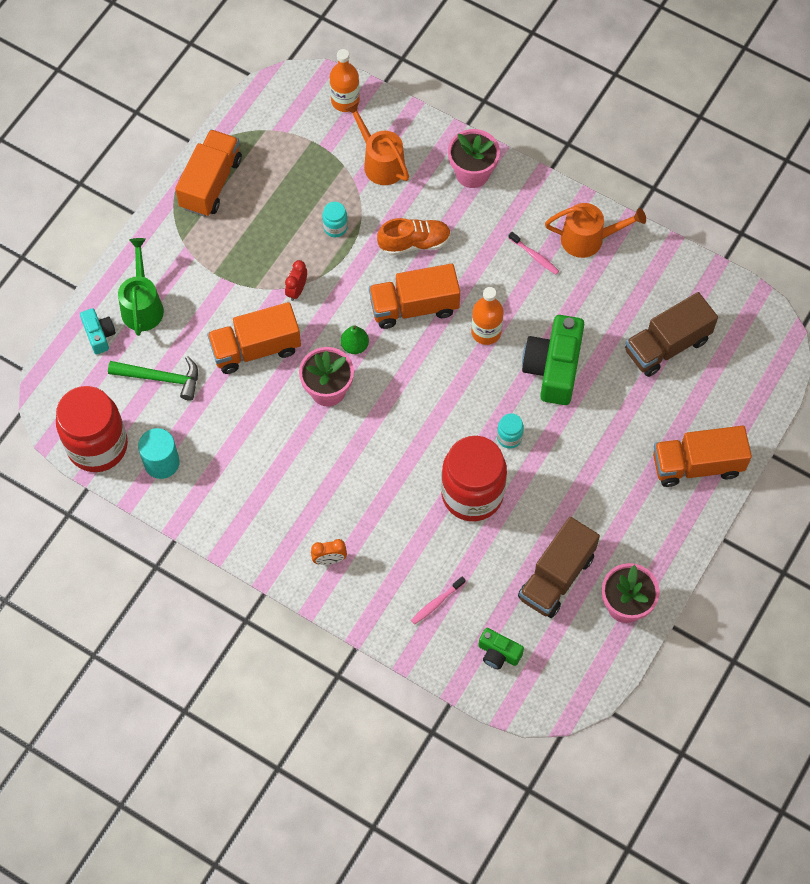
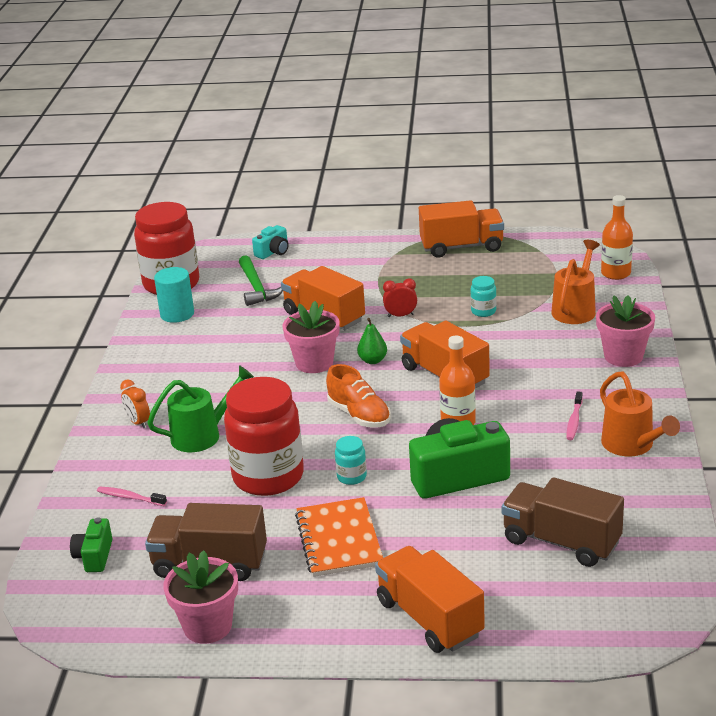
camera: 65 degrees right, 35 degrees down
green watering can [118,238,164,336] -> green watering can moved to [147,365,254,452]
orange shoe [377,218,451,256] -> orange shoe moved to [326,364,391,428]
none -> orange notebook [295,497,383,577]

